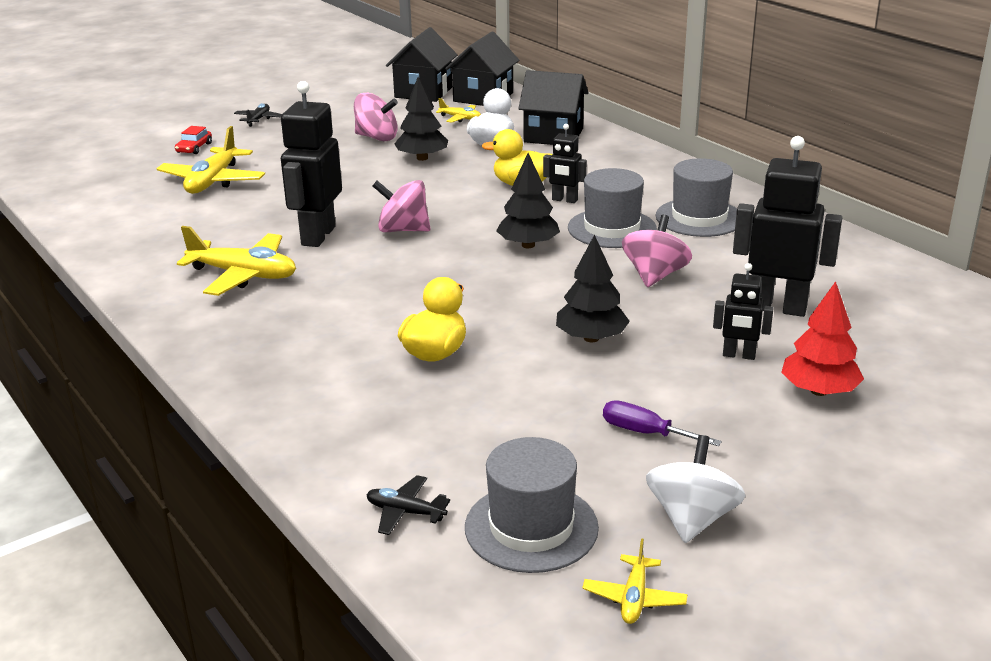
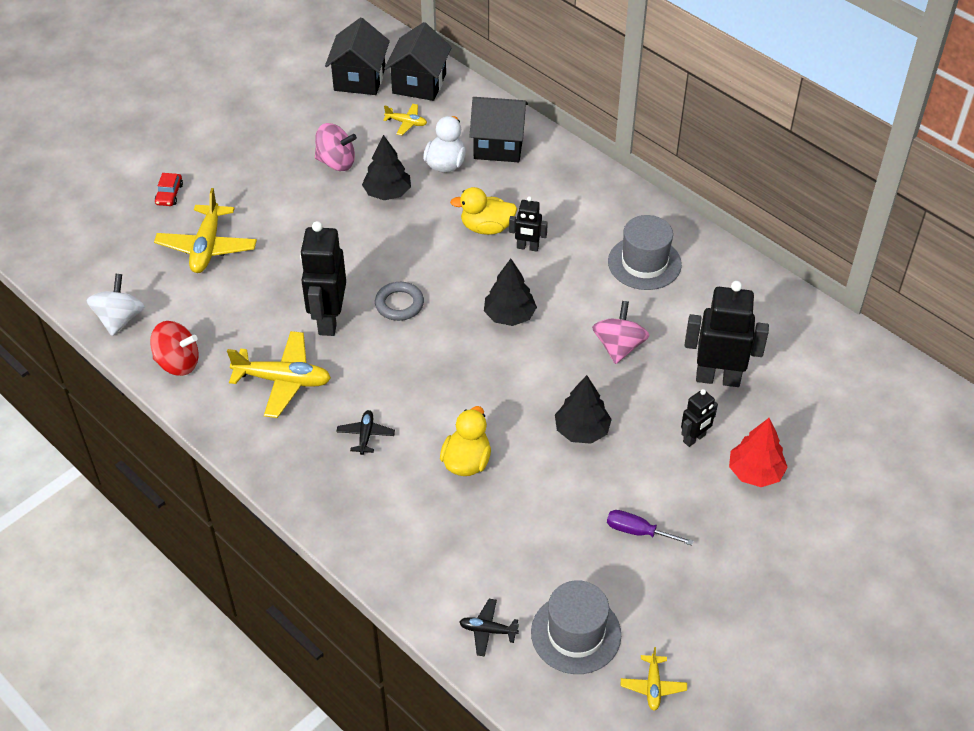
camera: 10 degrees left, 20 degrees up
black plane [234,103,282,127] -> black plane moved to [336,410,395,455]
pink spinning top [372,180,430,232] -> grey ring [375,282,424,321]
grey hat [568,168,657,248] -> none
white spinning top [646,435,746,543] -> white spinning top moved to [86,274,144,336]
black robot [713,263,774,360] -> black robot turned 45 degrees counterclockwise [681,389,718,447]
none -> red spinning top [150,321,198,376]

